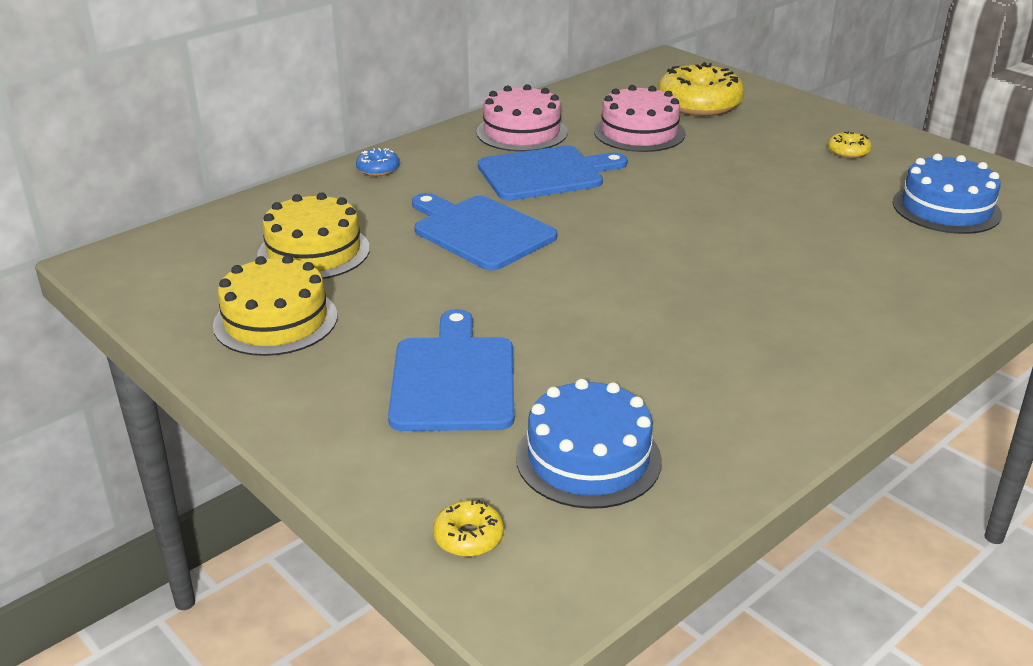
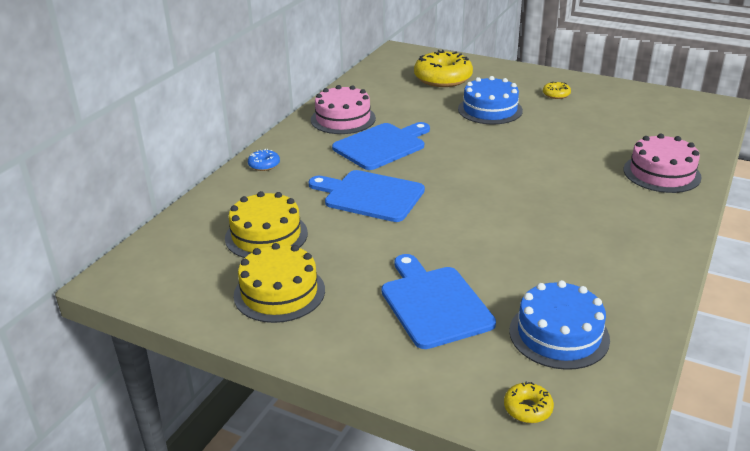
camera: 20 degrees left, 0 degrees up
pink cake [594,85,686,152] -> pink cake moved to [624,134,702,193]
blue cake [893,154,1002,234] -> blue cake moved to [458,76,523,124]

